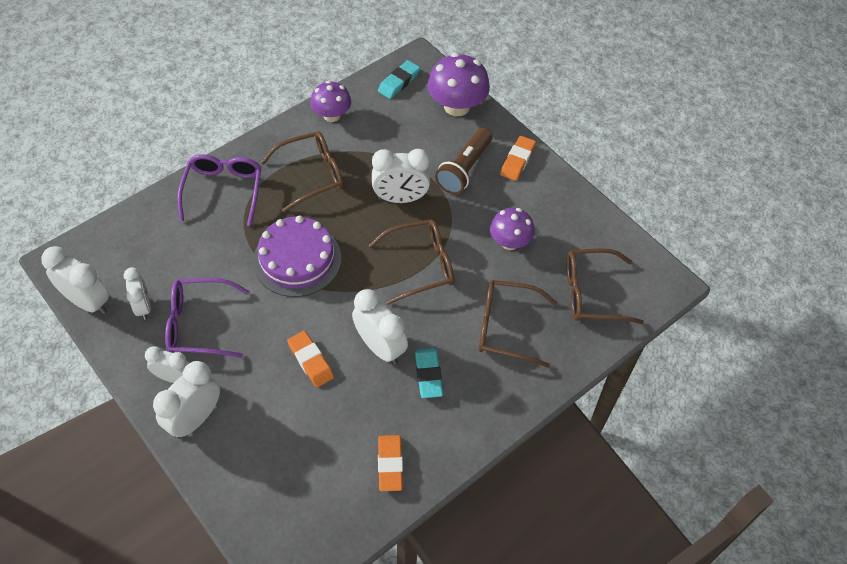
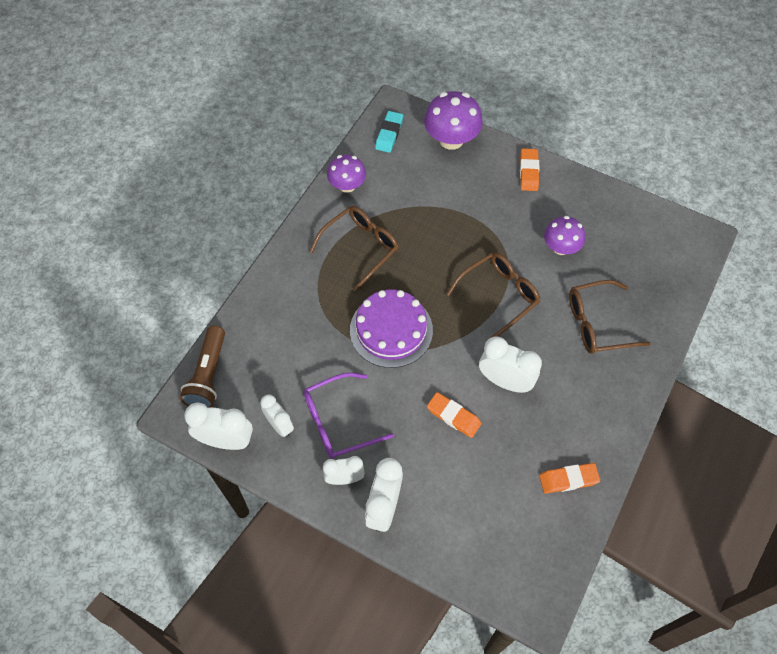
camera: 20 degrees left, 5 degrees up
purple glasses [177,154,261,226] -> none
white clock [372,149,430,203] -> none
orange eraser [378,435,403,491] -> orange eraser turned 75 degrees counterclockwise [539,463,600,494]
turquoise eraser [415,348,443,398] -> none
brown flashlight [435,127,493,194] -> brown flashlight moved to [180,325,225,408]
brown glasses [566,248,644,324] -> none

